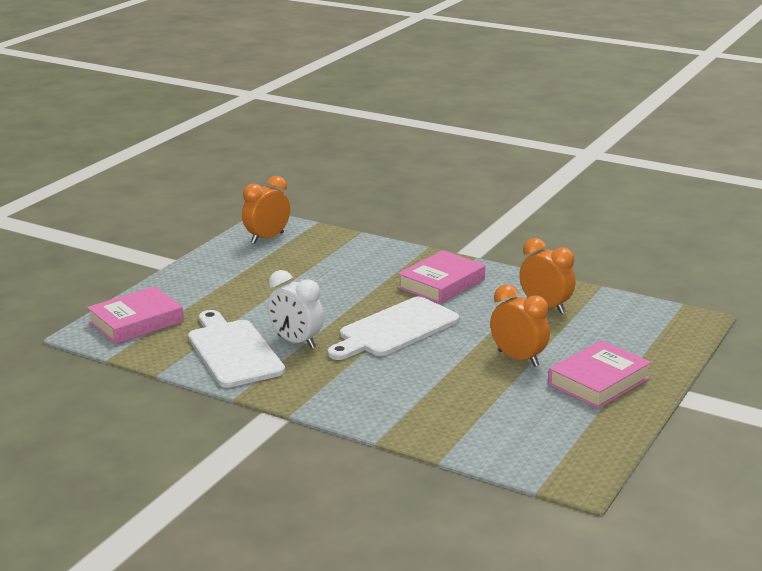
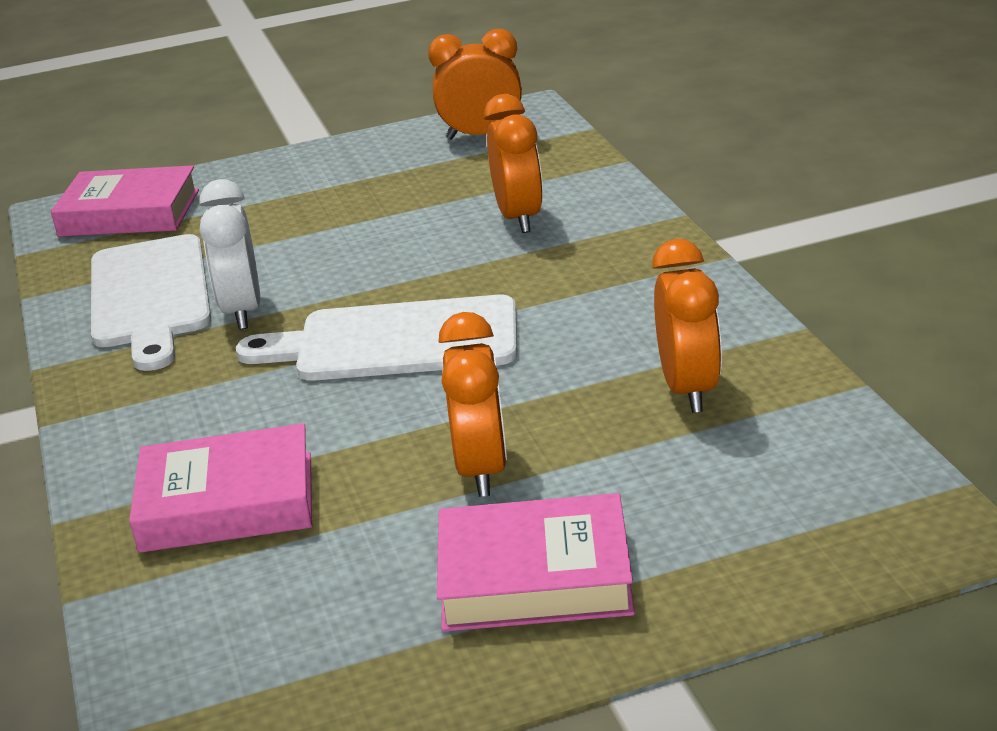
camera: 45 degrees right, 5 degrees up
white cutting board [188,310,285,388] -> white cutting board turned 150 degrees clockwise [91,234,211,371]
pink book [398,250,485,304] -> pink book moved to [129,423,312,553]
none -> orange clock [484,94,543,233]

